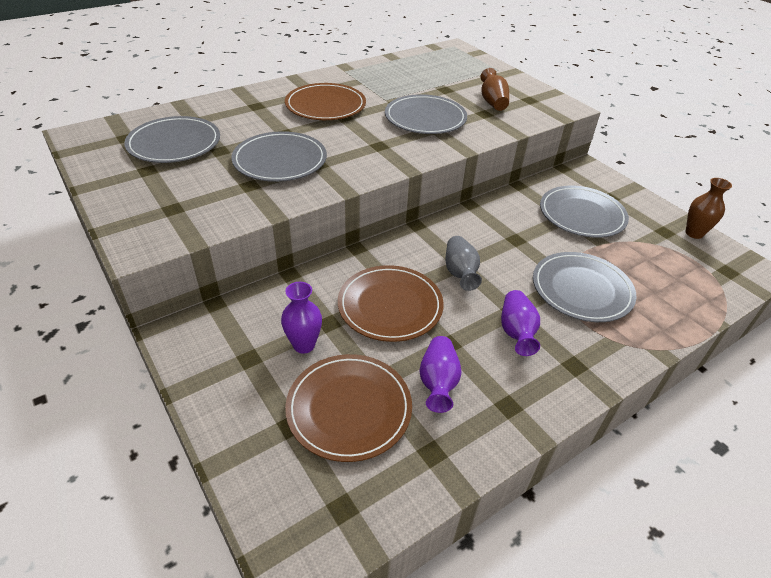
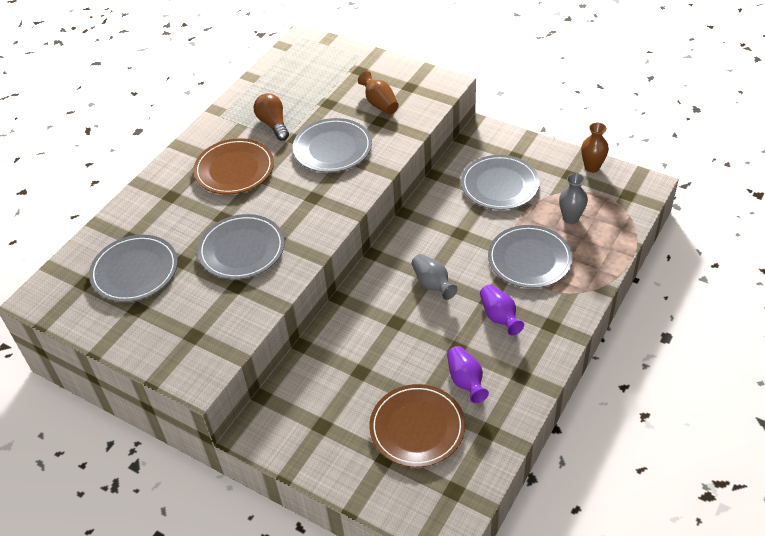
camera: 20 degrees left, 5 degrees up
purple vase [281,282,322,354] -> none
brown plate [338,265,444,342] -> none
none -> brown light bulb [254,93,289,141]
none -> grey vase [559,173,588,224]

